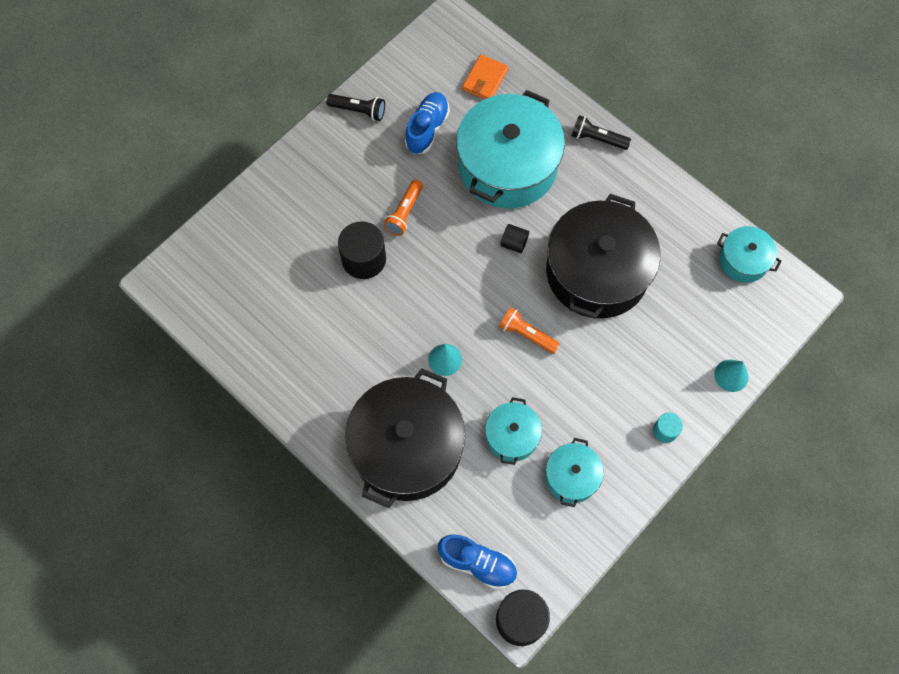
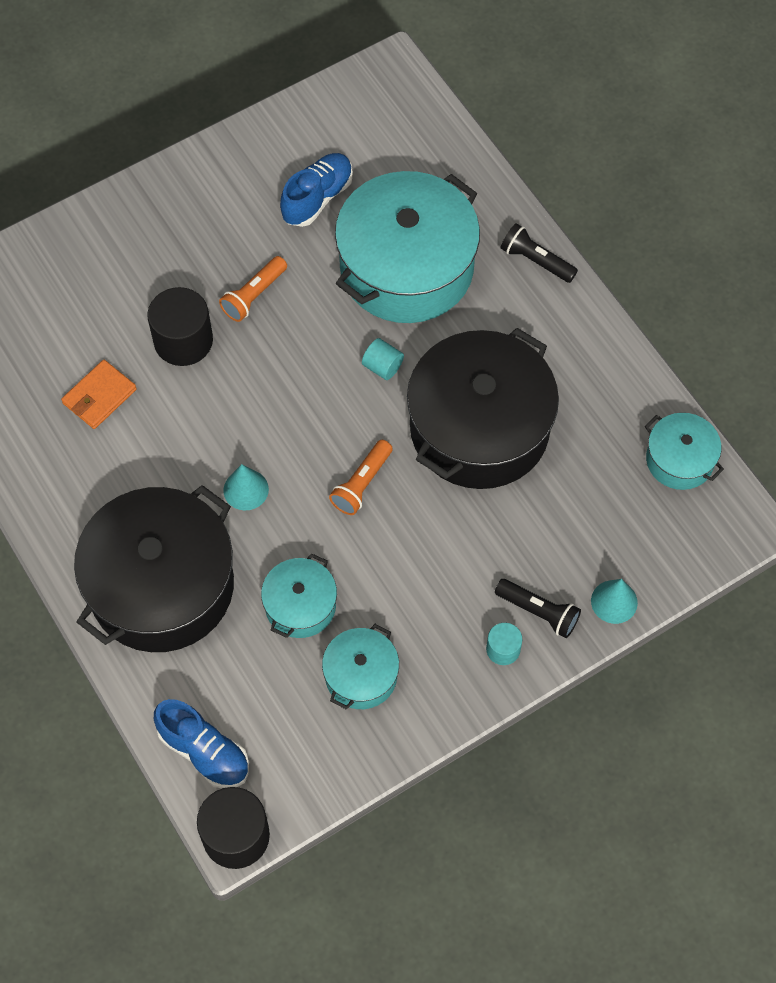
camera: 15 degrees right, 5 degrees down
black flashlight [327,94,385,121] -> black flashlight moved to [495,579,581,638]
orange wallet [462,54,508,99] -> orange wallet moved to [61,360,137,429]
orange flashlight [499,307,560,354] -> orange flashlight turned 105 degrees counterclockwise [329,440,393,515]
black cylinder [501,224,529,253] -> turquoise cylinder [362,338,404,380]

